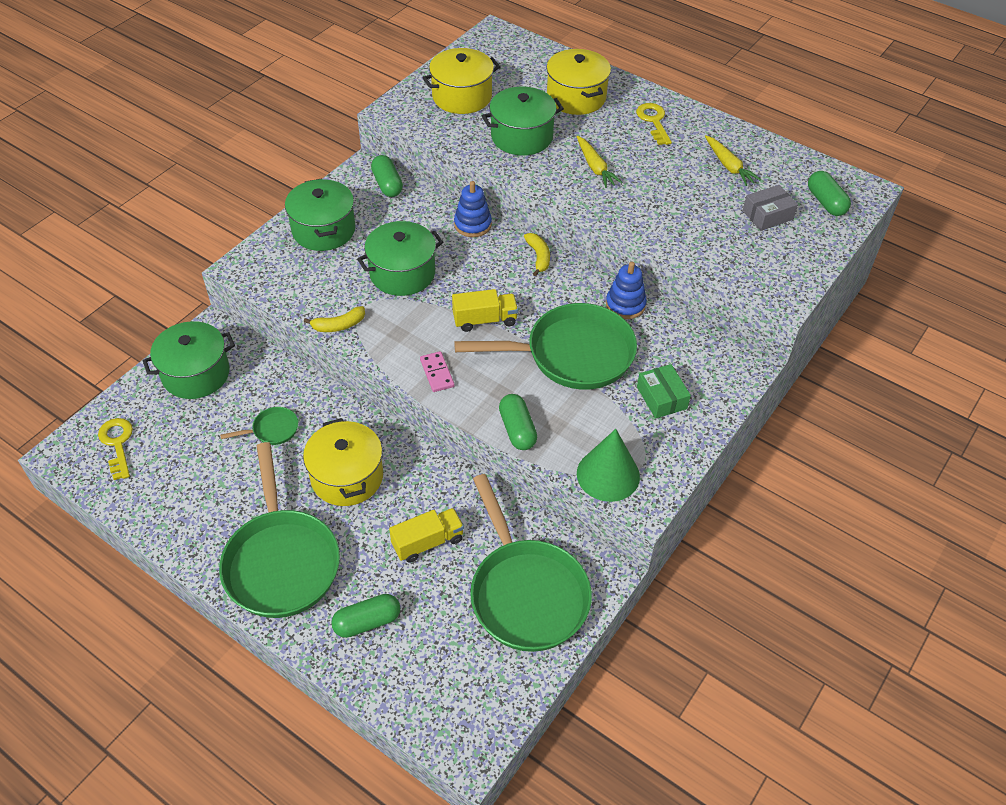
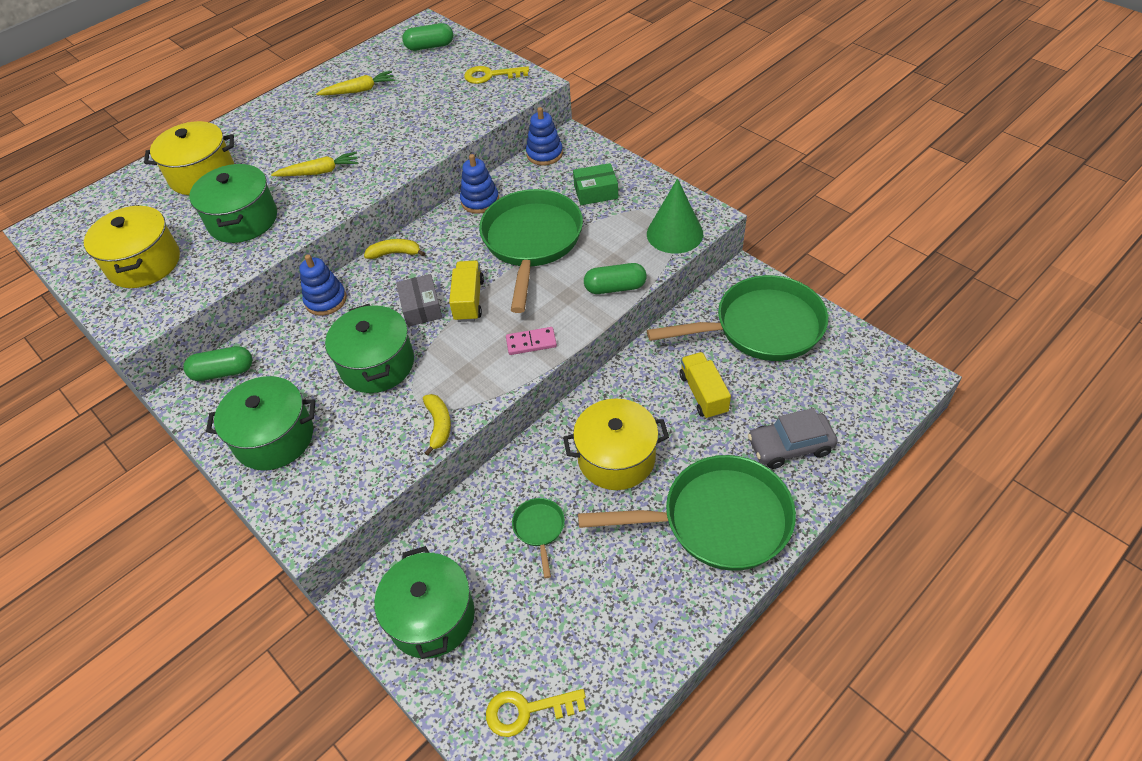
camera: 75 degrees left, 0 degrees up
green capsule [331,594,400,638] -> grey car [748,408,838,469]
yellow key [636,103,672,145] -> yellow key moved to [464,66,529,84]
grey box [743,185,798,231] -> grey box moved to [396,274,443,327]
none -> blue stacking toy [526,107,563,166]

